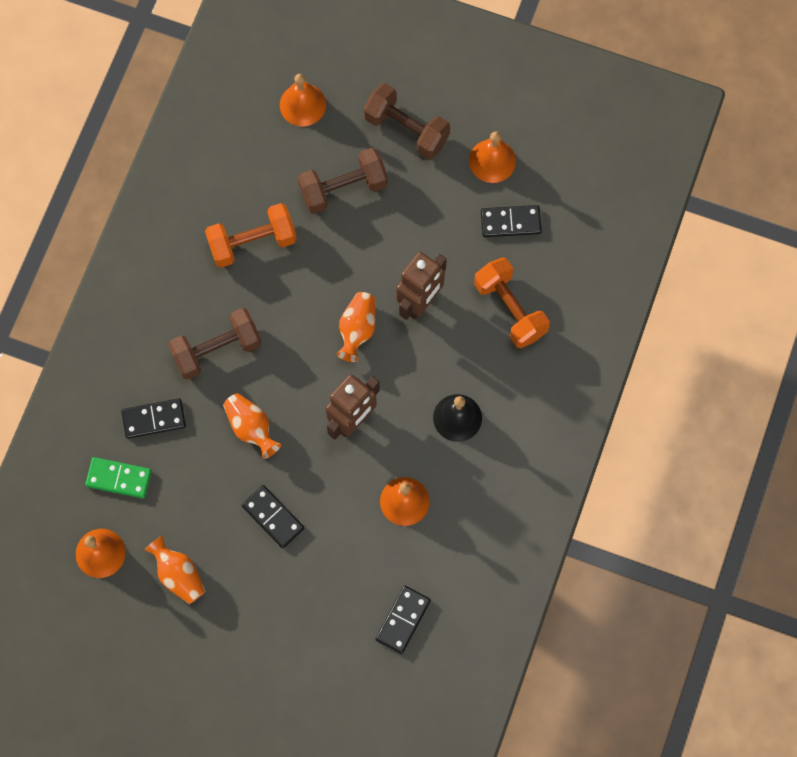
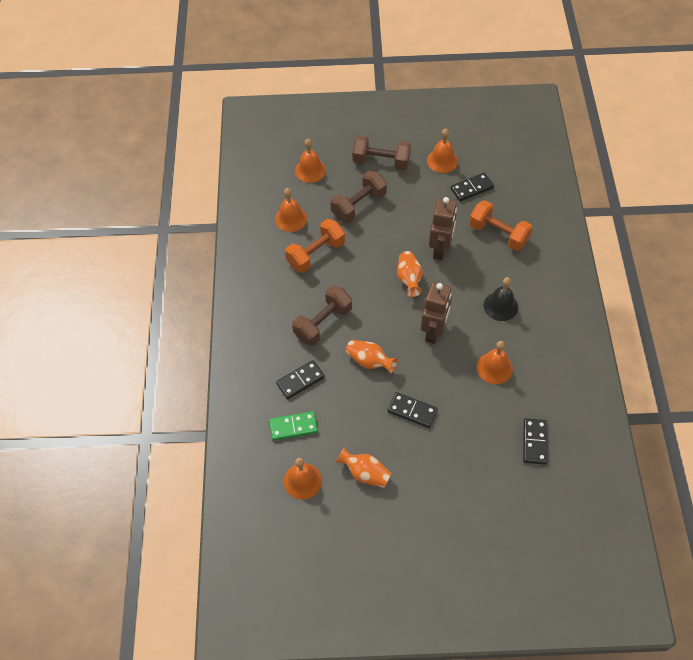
camera: 20 degrees left, 15 degrees down
none -> orange bell [275,188,307,232]

